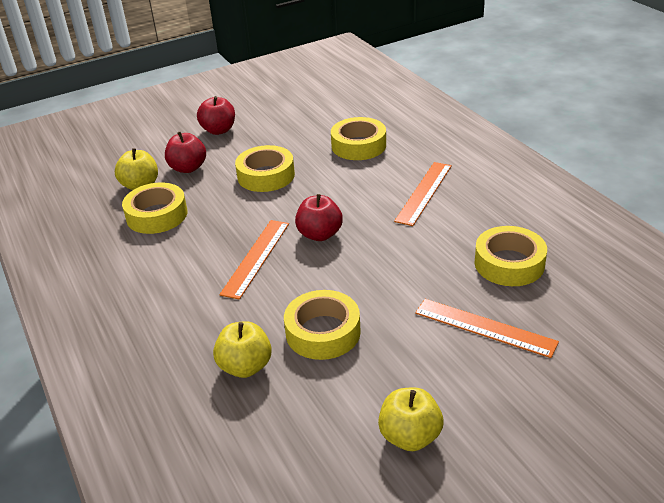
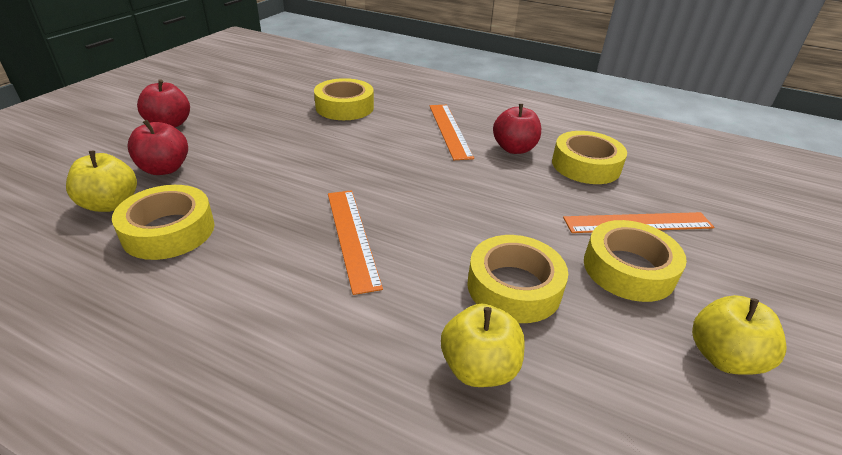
camera: 40 degrees left, 0 degrees up
yellow tape [235,145,295,192] -> yellow tape moved to [584,220,687,302]
red apple [295,194,343,241] -> red apple moved to [493,104,541,154]

